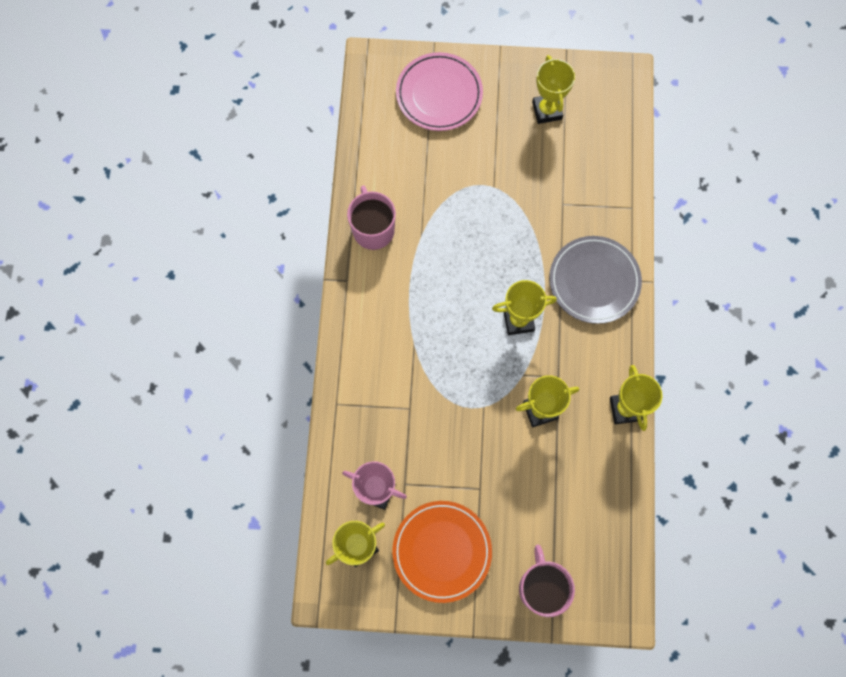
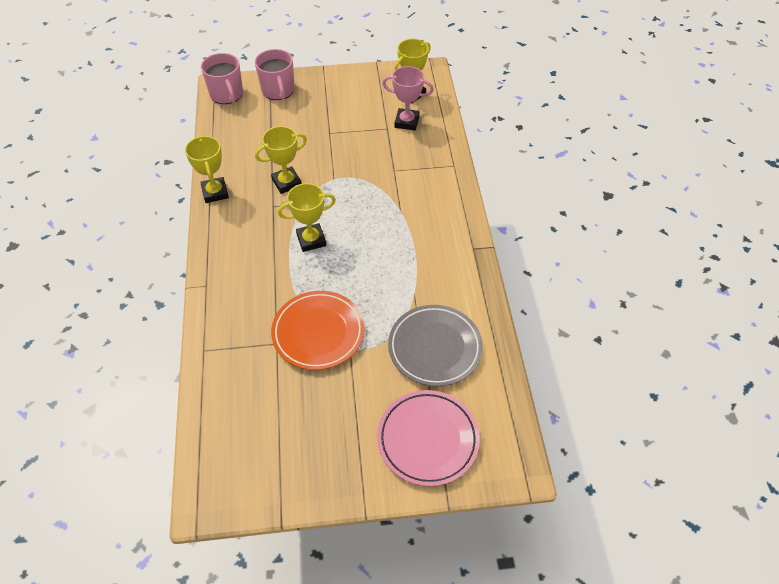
camera: 170 degrees right, 20 degrees down
pink mug [347,185,396,250] -> pink mug moved to [201,53,243,104]
orange plate [392,501,492,603] -> orange plate moved to [271,291,365,370]
yellow trophy [532,55,575,124] -> none
grey plate [549,236,642,324] -> grey plate moved to [388,305,483,387]

